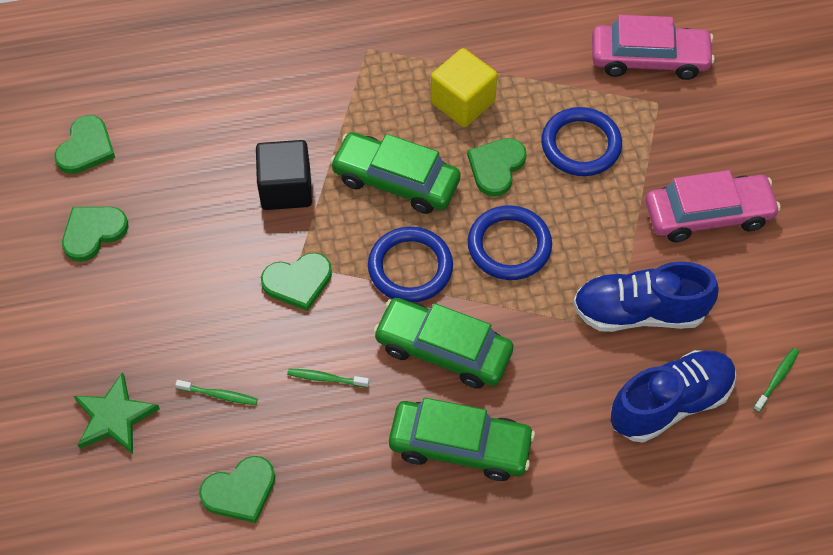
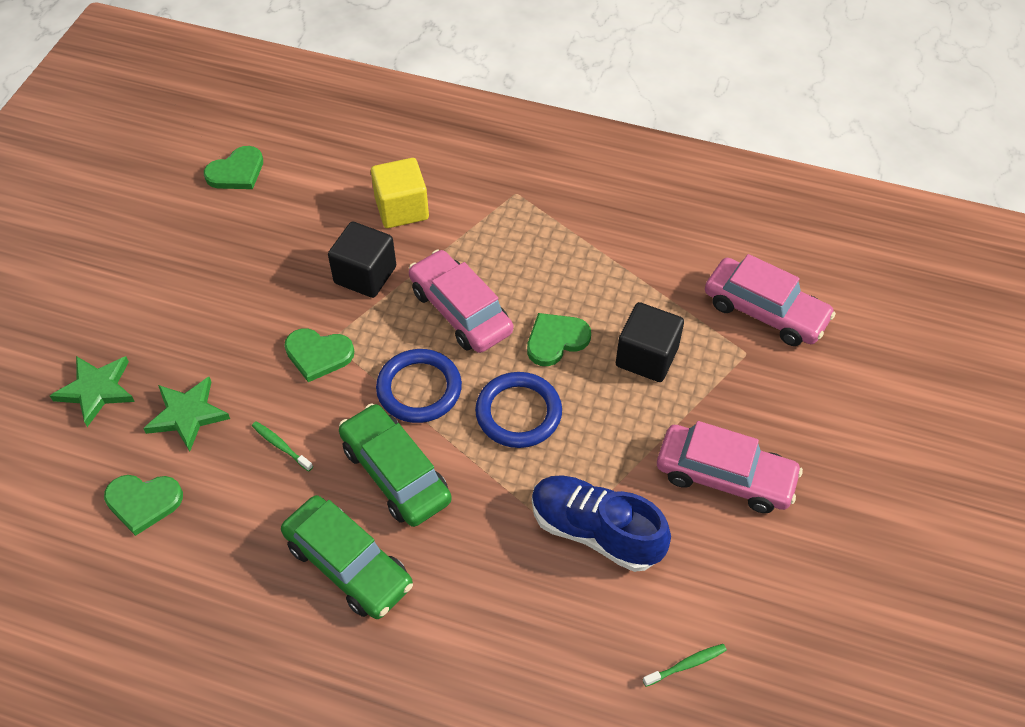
camera: 30 degrees right, 5 degrees down
green heart [62,207,129,262] -> none
green toothbrush [175,380,258,405] -> green star [143,377,230,452]
green car [330,132,461,214] -> pink car [409,250,513,353]
yellow cube [431,48,497,127] -> yellow cube moved to [371,158,429,228]
blue ring [541,107,622,176] -> black cube [616,302,684,382]
blue shoe [611,350,736,443] -> none

